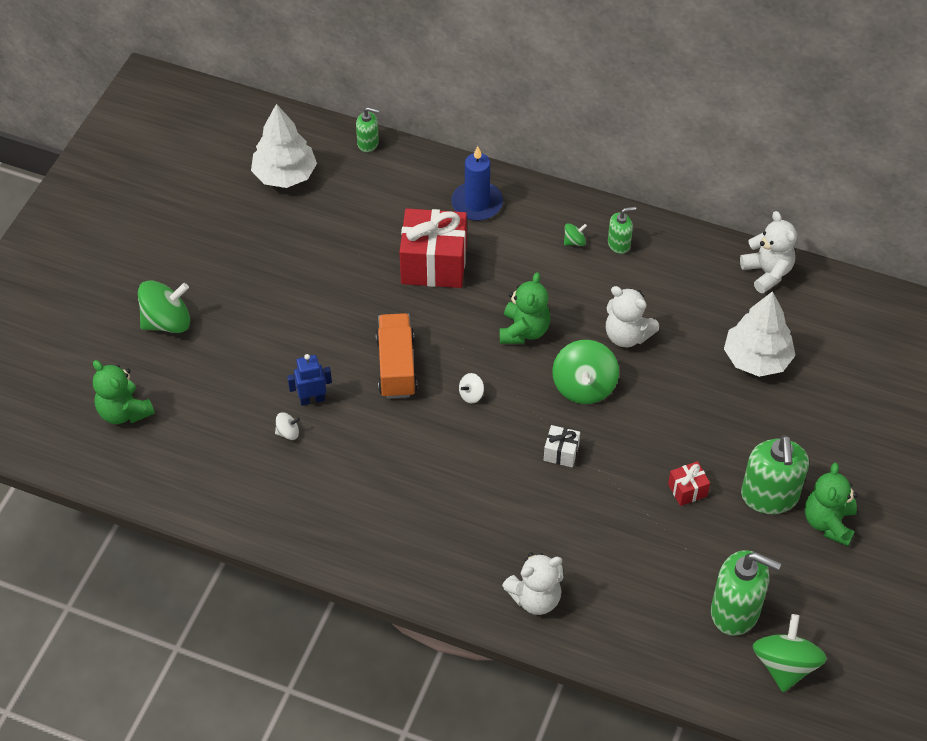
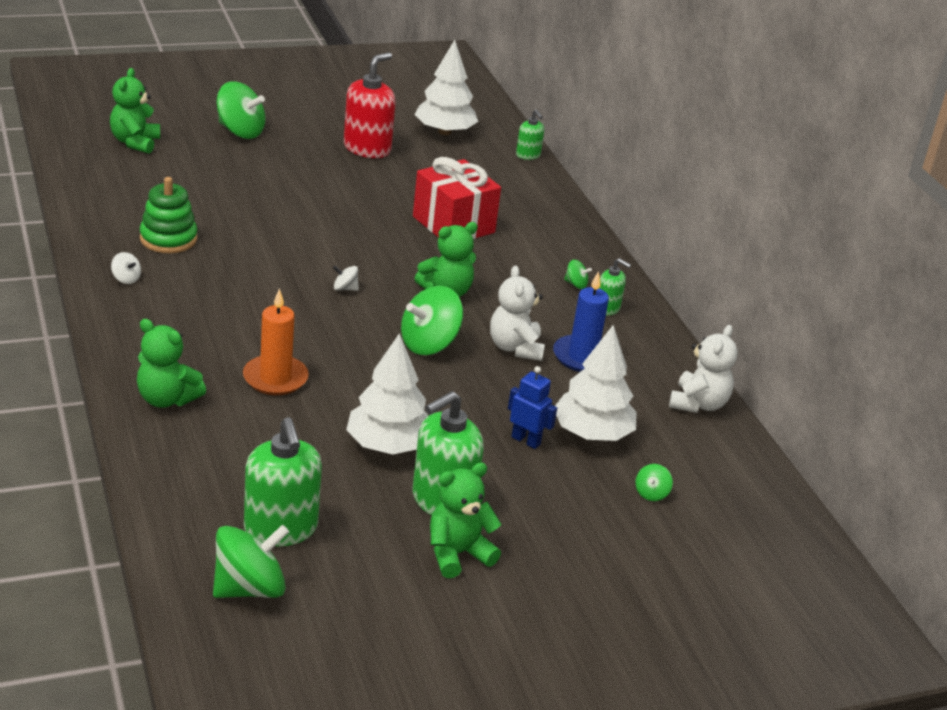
camera: 45 degrees right, 20 degrees down
white spinning top [275,412,300,440] -> white spinning top moved to [111,252,141,284]
blue robot [287,354,332,406] -> blue robot moved to [508,366,557,449]
orange truck [376,313,417,399] -> none
blue candle [451,146,503,221] -> blue candle moved to [553,271,609,372]
white teddy bear [502,552,563,615] -> green teddy bear [137,319,206,408]
white gift [544,425,580,467] -> none
red gift [668,461,710,506] -> white tree [346,333,428,455]
none -> green stacking toy [140,177,198,253]
none -> orange candle [243,288,309,395]
none -> red soap dispenser [344,52,396,158]
none -> green spinning top [635,464,673,501]

